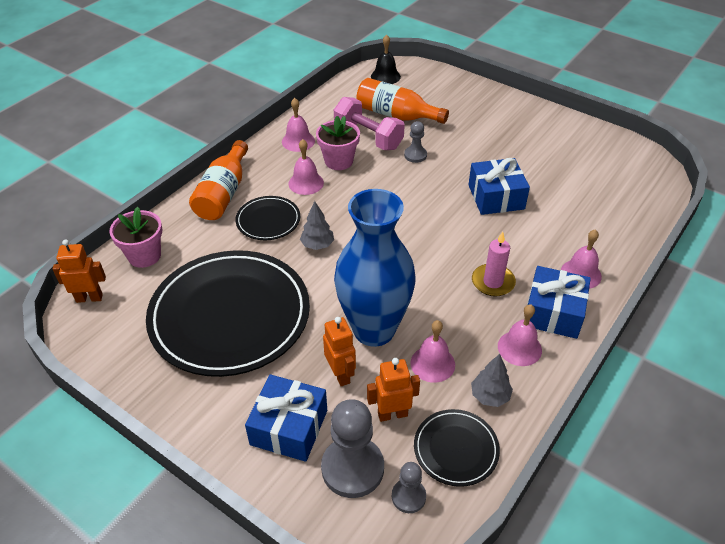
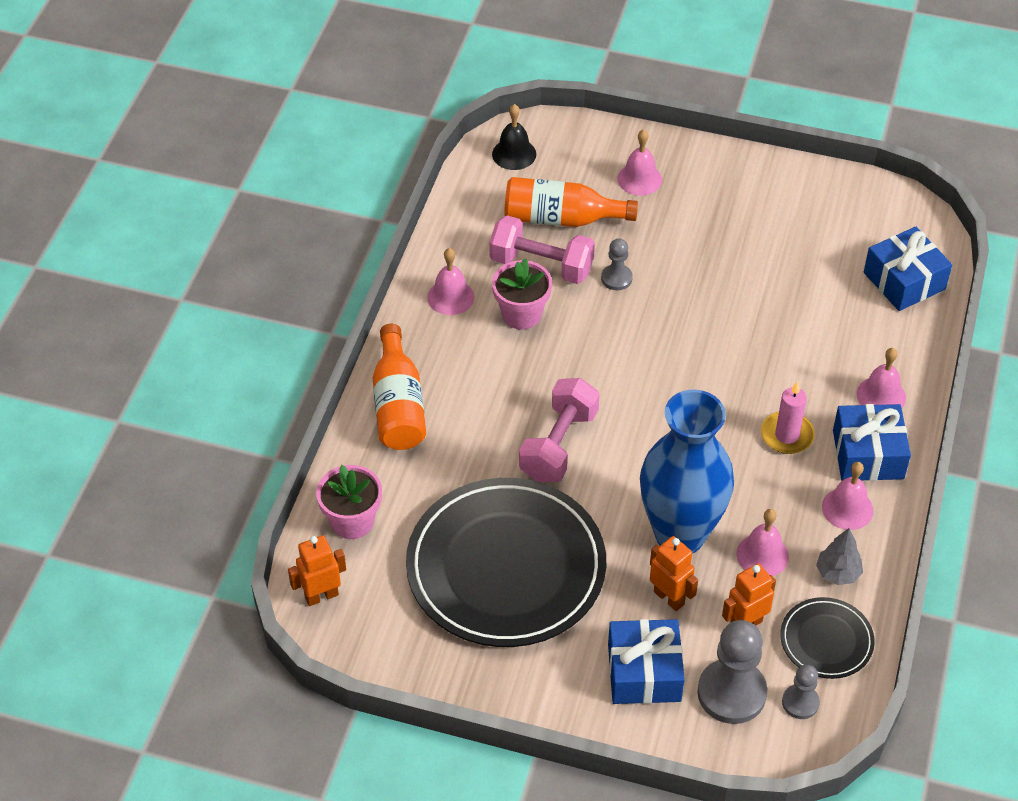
camera: 20 degrees left, 5 degrees up
black plate [235,196,300,240] -> none
pink bell [289,139,324,195] -> pink bell moved to [618,129,662,196]
grey tree [300,201,334,250] -> pink dumbbell [519,378,600,482]
blue gift [468,158,530,215] -> blue gift moved to [864,227,952,311]

